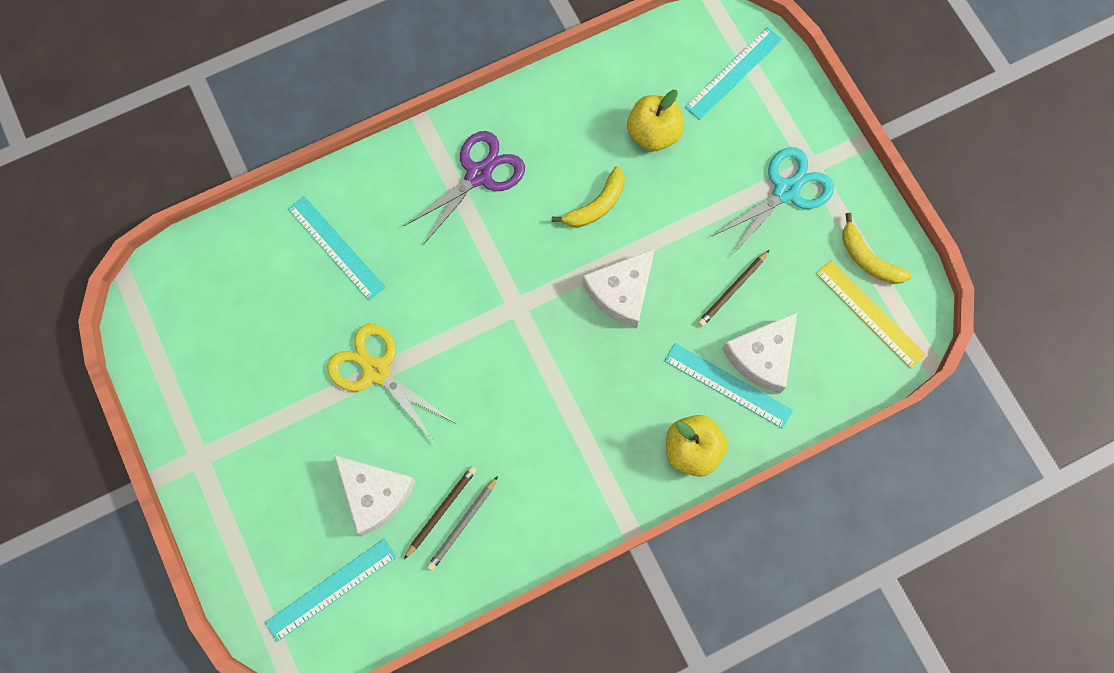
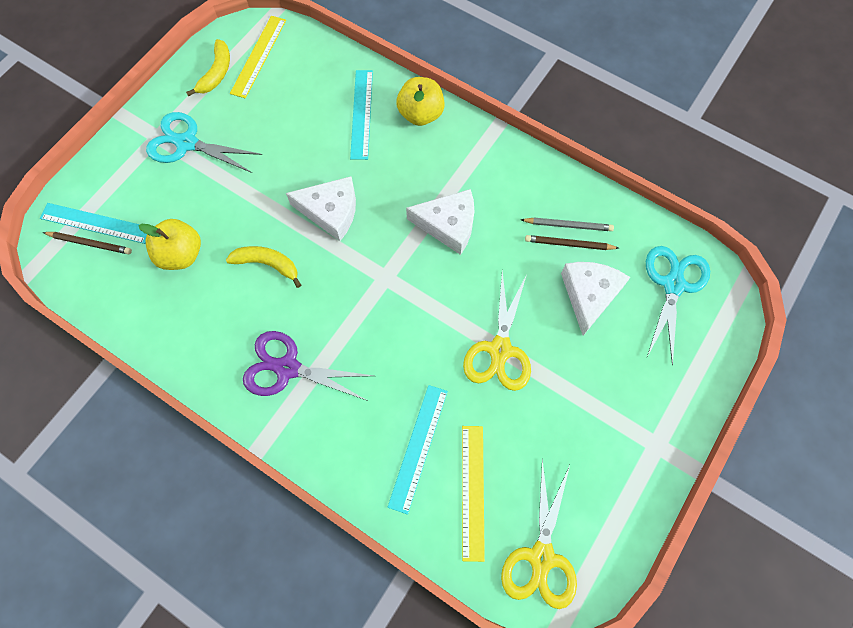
camera: 120 degrees left, 5 degrees down
turquoise ruler [265,539,397,642] -> turquoise scissors [646,246,710,365]
brown pencil [698,250,769,327] -> brown pencil moved to [43,232,132,254]
white cheese [722,312,797,393] -> white cheese moved to [406,189,474,255]
none -> yellow ruler [462,426,485,562]
none -> yellow scissors [501,459,577,609]

